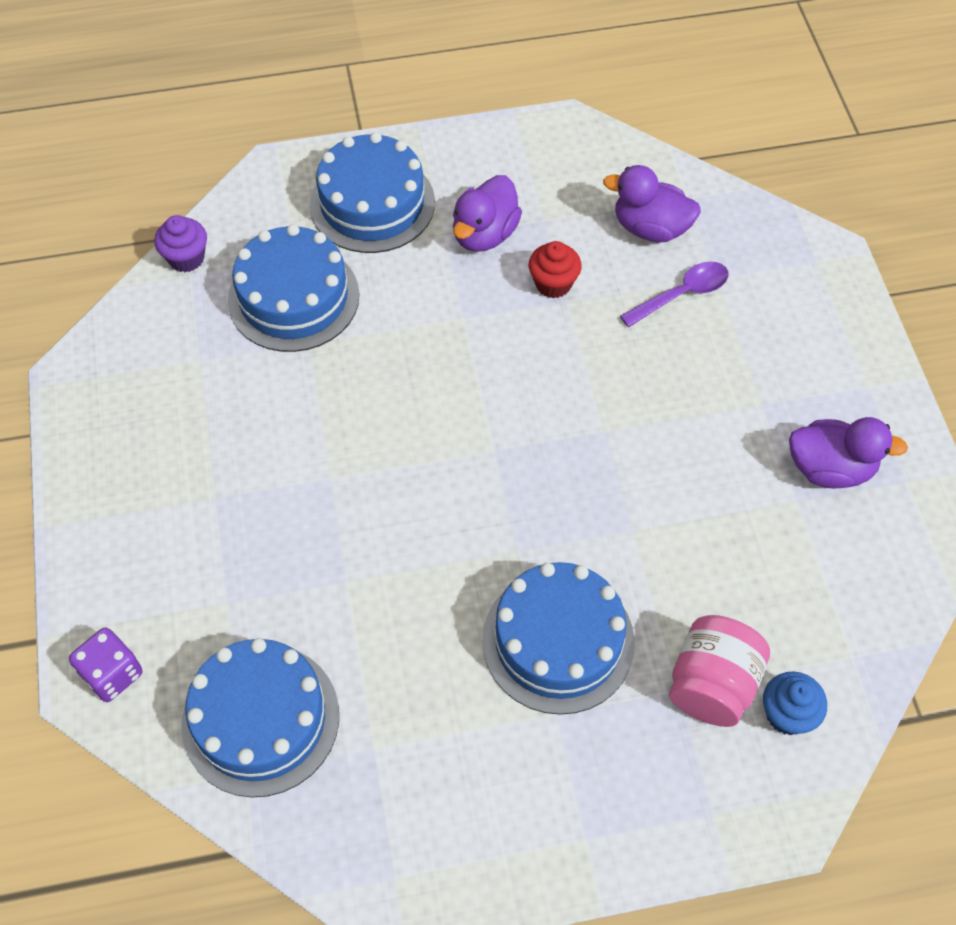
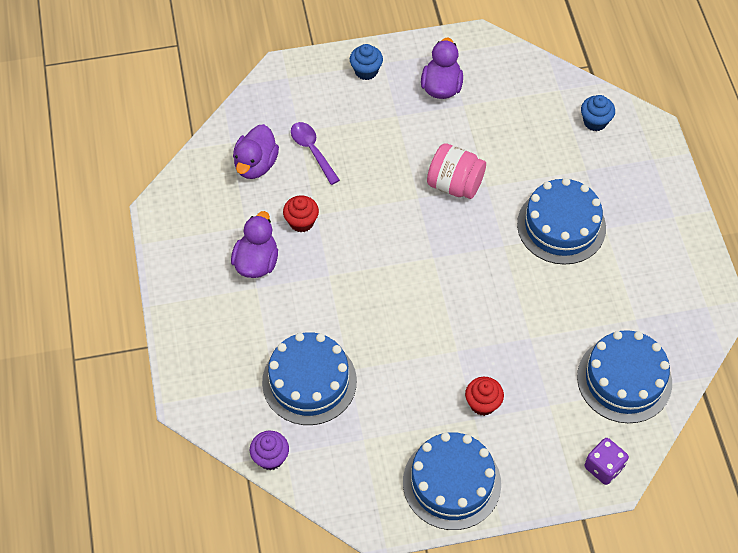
camera: 90 degrees left, 0 degrees up
blue cake [310,132,435,253] -> blue cake moved to [403,432,501,530]
purple duck [453,175,522,252] -> purple duck turned 105 degrees counterclockwise [231,211,278,278]
pink jar [669,615,770,727] -> pink jar moved to [427,143,486,199]
none -> blue cupcake [350,44,383,80]
none -> red cupcake [465,377,504,416]

